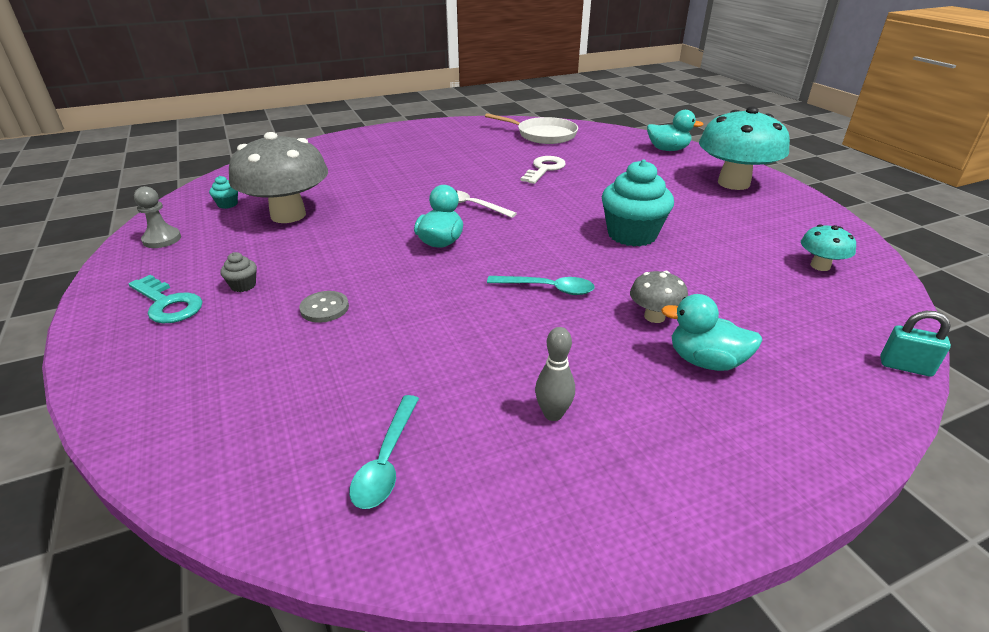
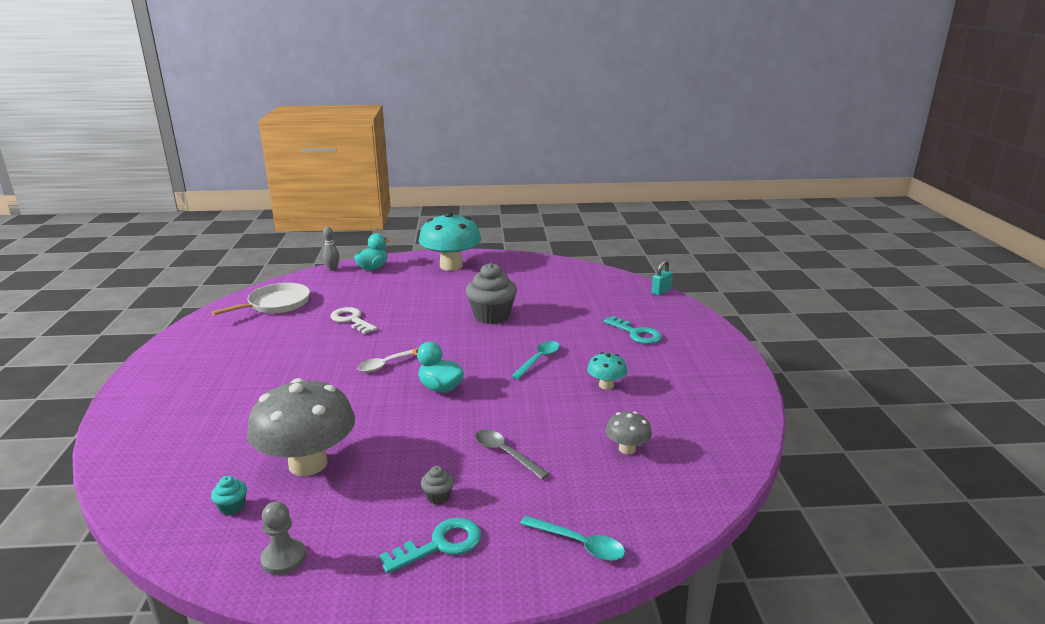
camera: 70 degrees left, 10 degrees down
grey button [299,291,349,323] -> grey spoon [475,430,549,479]
turquoise spoon [349,395,419,509] -> turquoise spoon moved to [520,516,625,561]
grey bowling pin [535,327,575,421] -> grey bowling pin moved to [323,227,339,271]
turquoise cupcake [602,160,674,246] -> grey cupcake [466,263,517,324]
grey mushroom [630,271,688,323] -> grey mushroom moved to [605,411,652,454]
turquoise duck [661,294,763,371] -> turquoise key [603,316,662,344]
turquoise mushroom [801,224,856,271] -> turquoise mushroom moved to [587,352,627,390]

